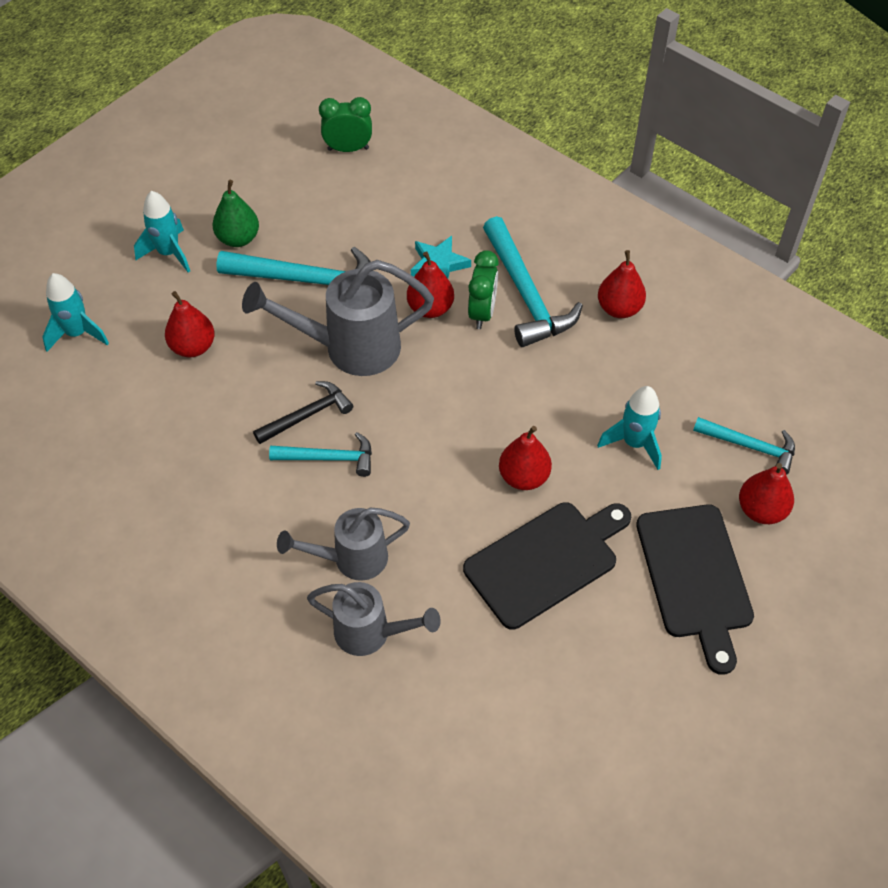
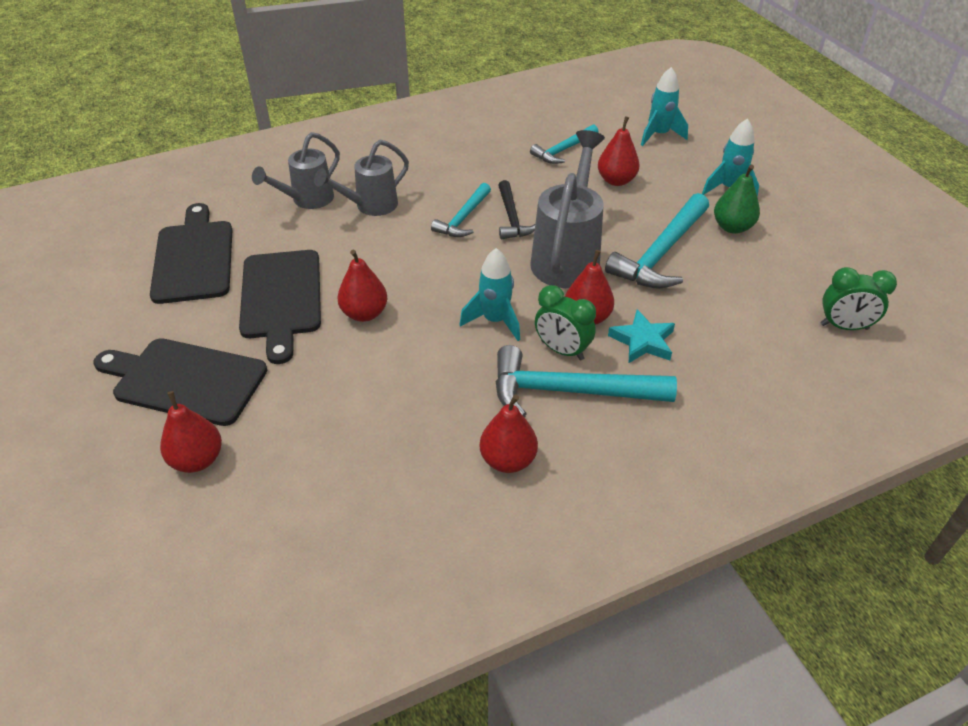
camera: 115 degrees right, 10 degrees down
grey watering can [277,508,410,581] -> grey watering can turned 135 degrees counterclockwise [314,139,409,216]
green clock [319,97,372,152] -> green clock turned 75 degrees clockwise [820,267,897,330]
turquoise rocket [597,386,662,470] -> turquoise rocket moved to [459,248,520,341]
turquoise hammer [693,417,795,475] -> turquoise hammer moved to [530,124,598,164]
none -> black cutting board [150,203,232,304]

